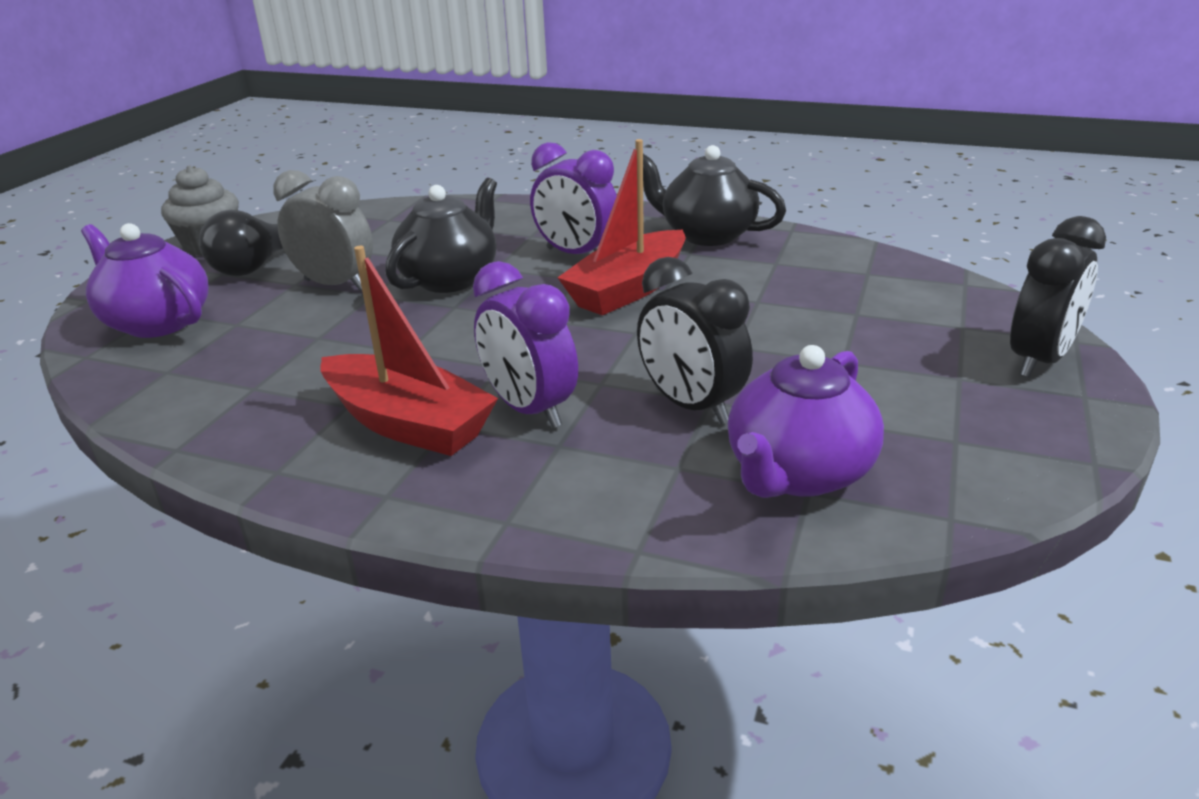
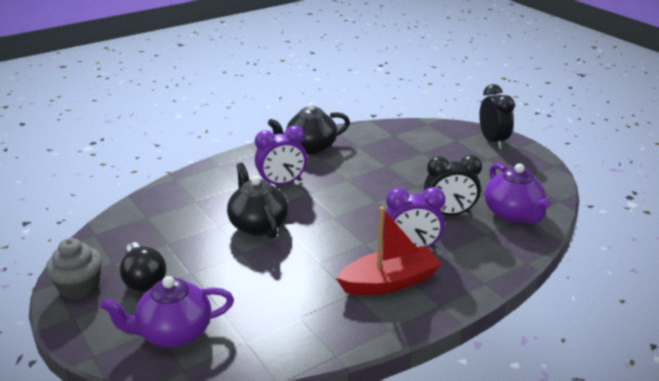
camera: 55 degrees left, 0 degrees up
grey clock [273,170,373,291] -> none
red boat [557,139,686,315] -> none

